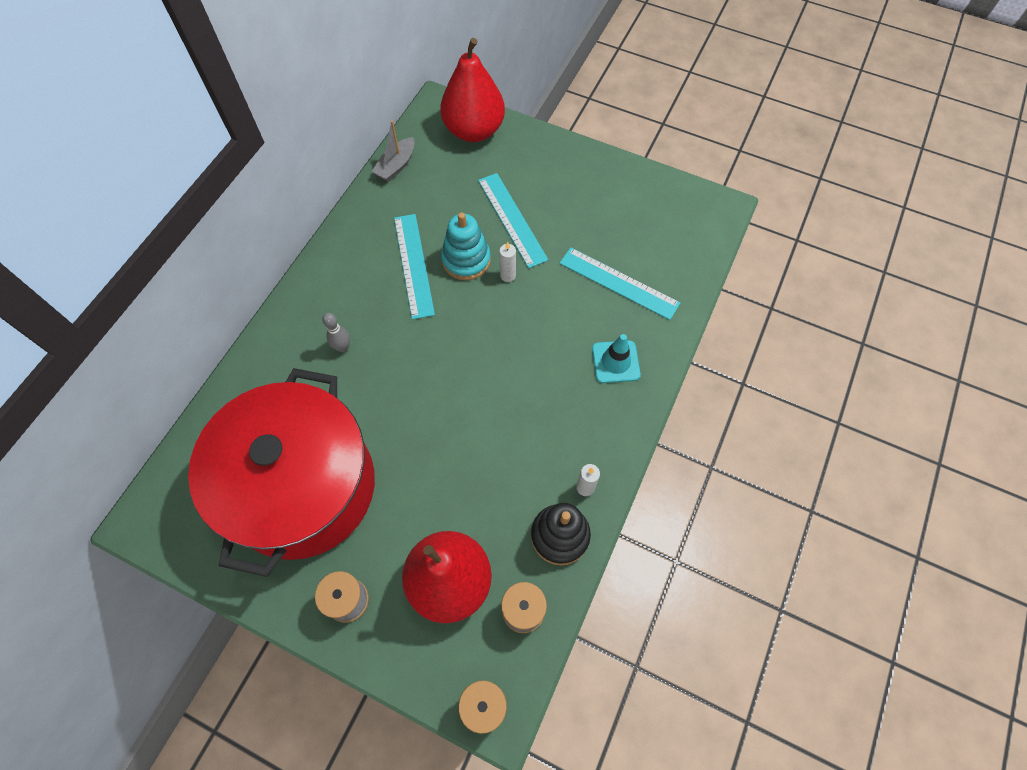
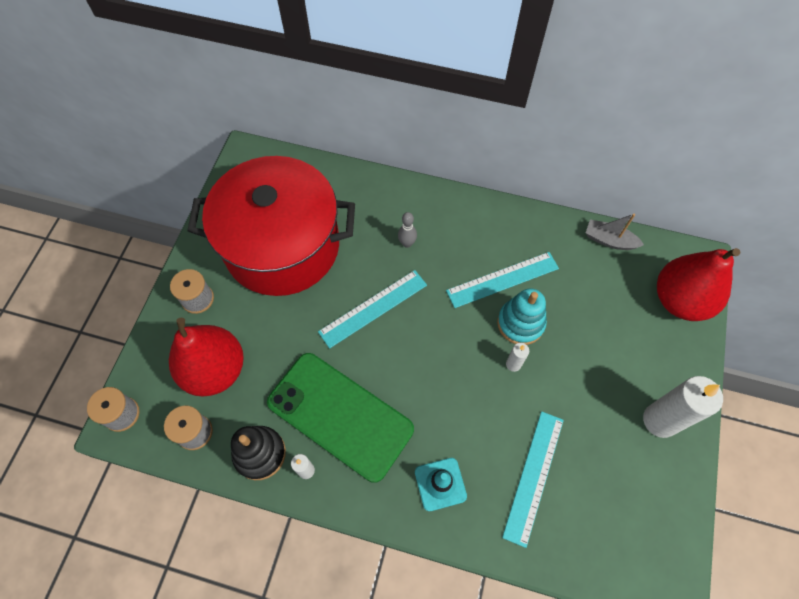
camera: 80 degrees right, 0 degrees up
turquoise ruler [478,173,548,268] -> turquoise ruler moved to [318,270,427,348]
none -> green phone [267,353,414,483]
none -> white candle [643,376,723,438]

